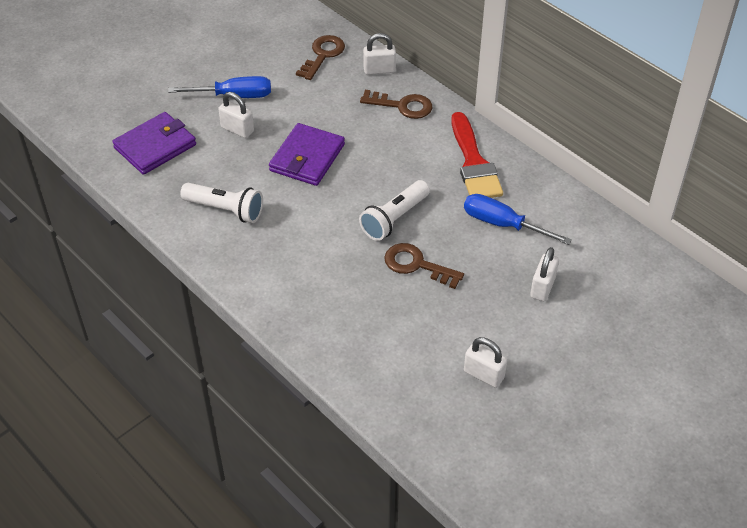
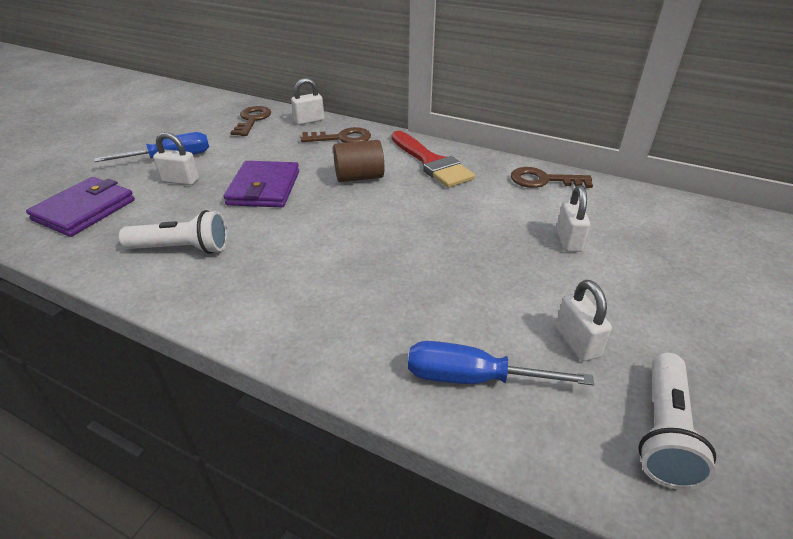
camera: 20 degrees left, 10 degrees down
white flashlight [359,180,430,241] -> white flashlight moved to [638,353,716,490]
brown key [384,243,464,289] -> brown key moved to [511,167,593,188]
blue screwdriver [464,194,572,245] -> blue screwdriver moved to [408,341,594,386]
white padlock [464,337,507,388] -> white padlock turned 60 degrees clockwise [556,280,612,361]
none -> brown cylinder [333,140,384,182]

